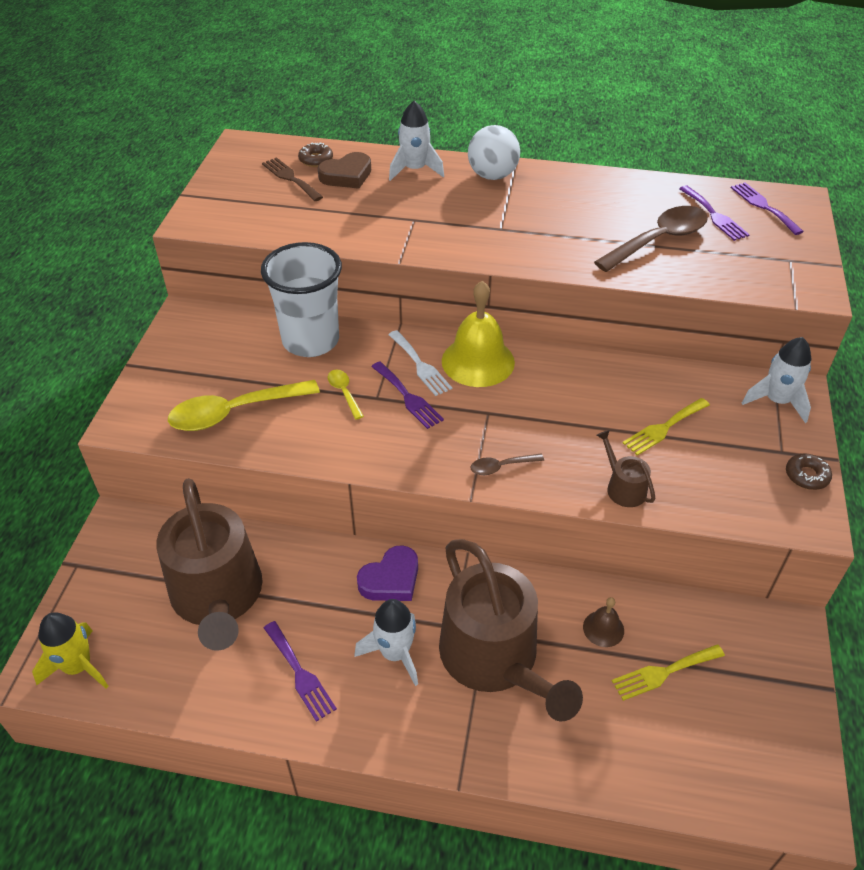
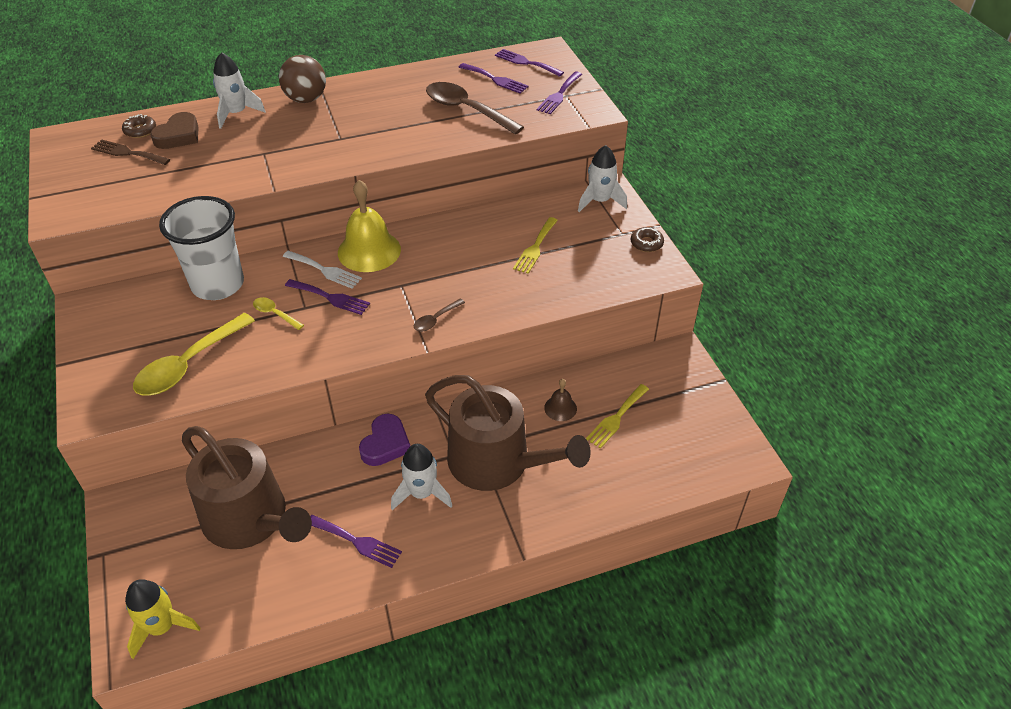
camera: 30 degrees left, 0 degrees up
white ball [468,125,520,180] -> brown ball [279,55,326,103]
brown spoon [594,206,708,272] -> brown spoon turned 75 degrees counterclockwise [426,82,524,135]
brown watering can [597,430,656,507] -> none
none -> purple fork [537,72,582,114]

